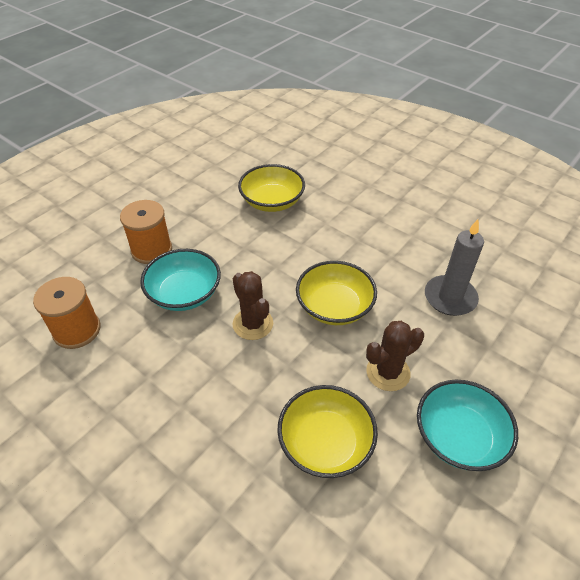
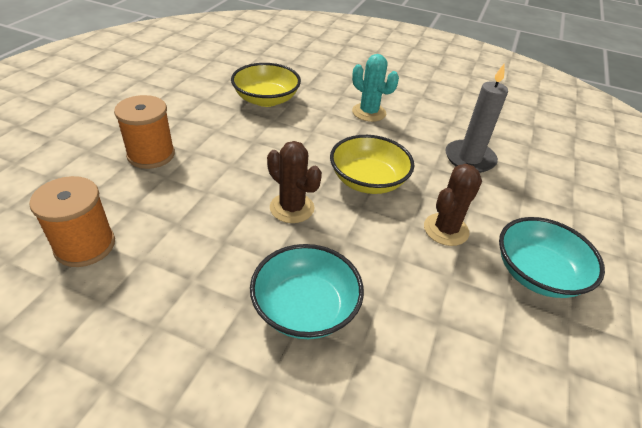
camera: 20 degrees left, 5 degrees down
turquoise bowl [140,249,221,311] -> turquoise bowl moved to [250,244,364,339]
yellow bowl [277,385,378,478] -> none
none -> turquoise cactus [352,54,399,122]

